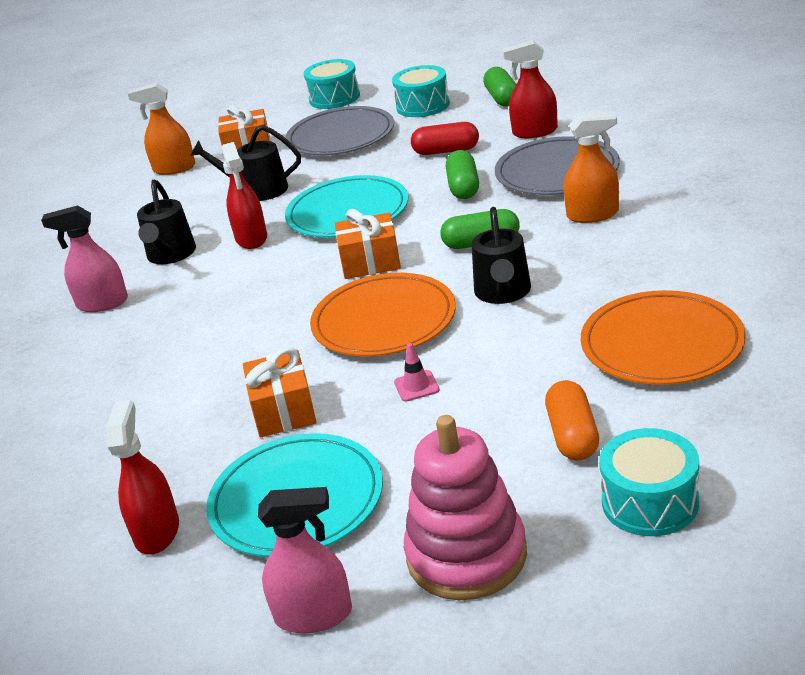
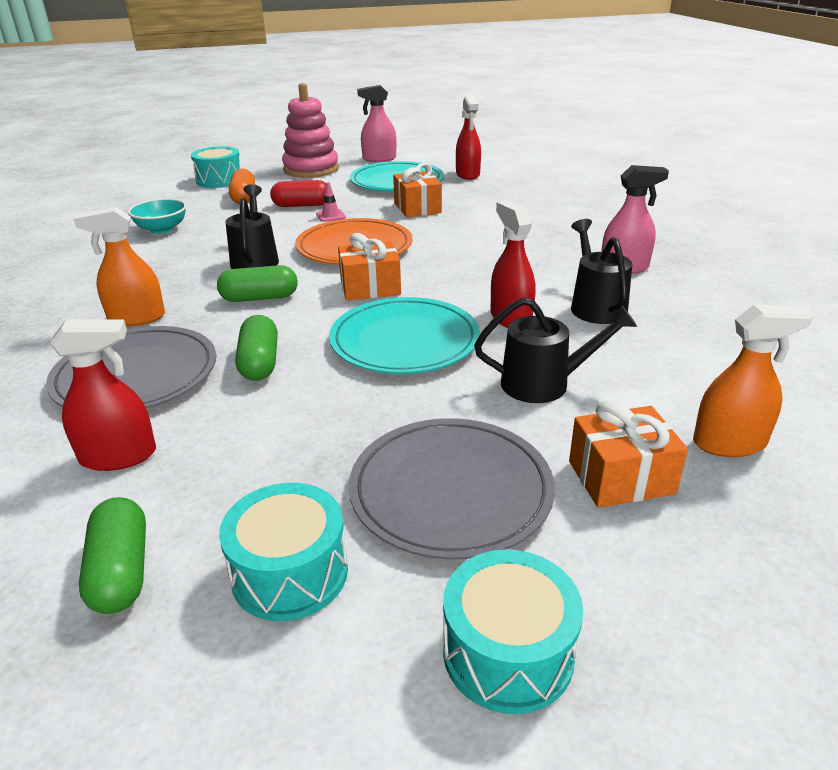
camera: 170 degrees right, 0 degrees up
red capsule [411,122,479,155] -> red capsule moved to [270,180,326,207]
orange plate [581,290,746,385] -> turquoise bowl [128,198,186,234]

